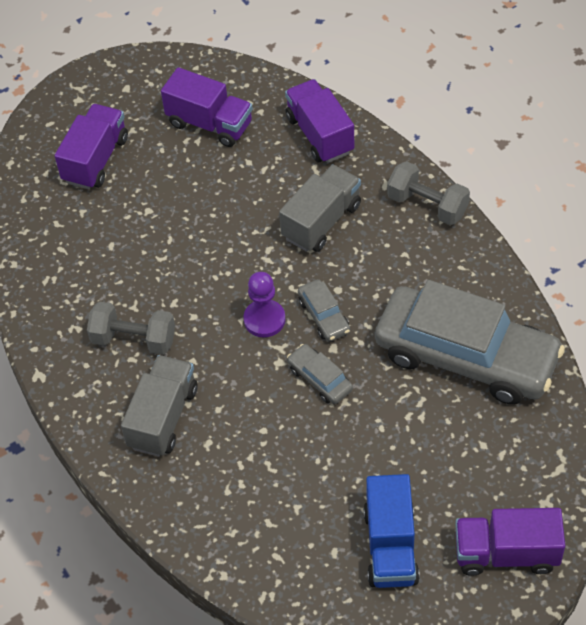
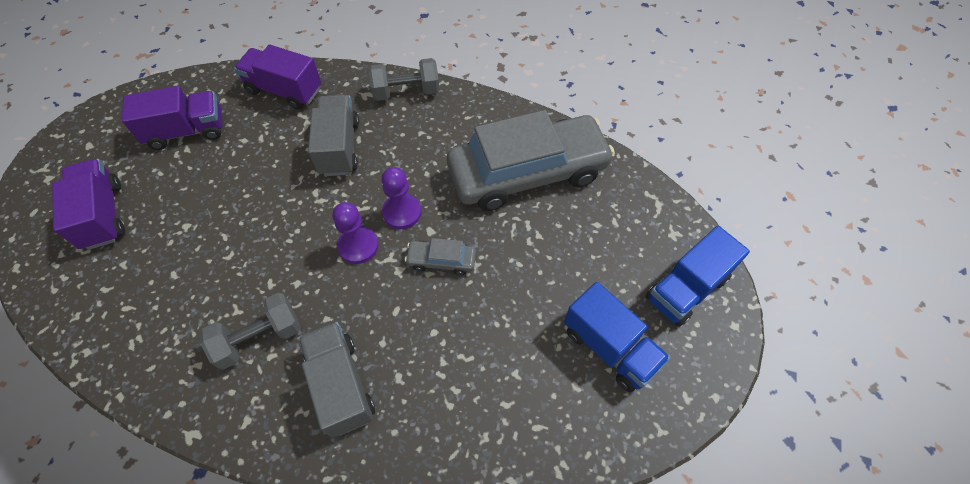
camera: 45 degrees left, 5 degrees up
grey car [298,279,350,342] -> purple pawn [381,167,421,229]
purple truck [455,508,565,576] -> blue truck [646,226,750,327]

